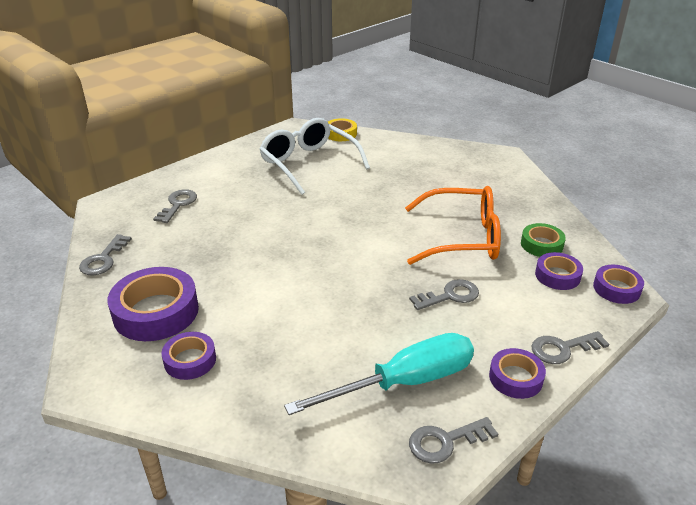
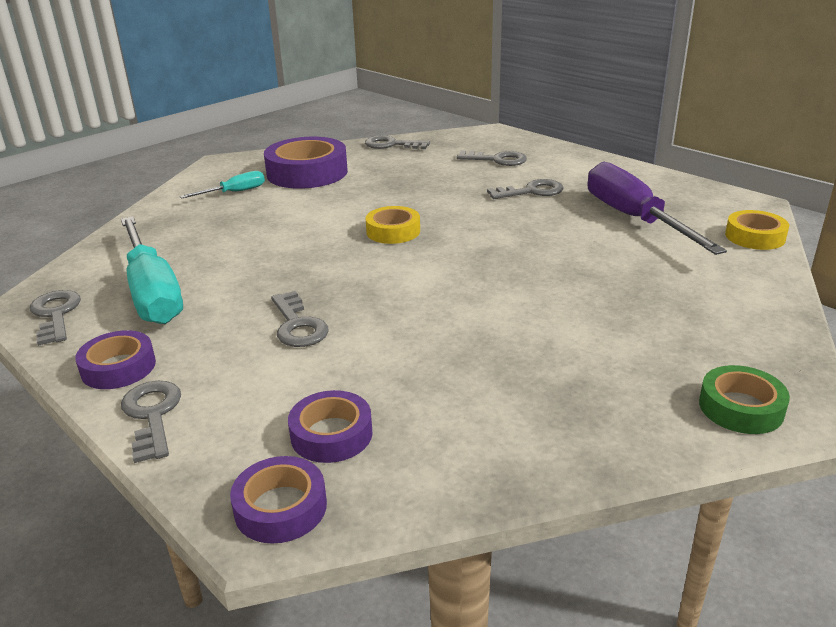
camera: 90 degrees right, 5 degrees down
purple tape [161,332,216,380] -> turquoise screwdriver [180,171,265,198]
white glasses [259,118,370,195] -> purple screwdriver [587,162,727,255]
orange glasses [405,186,501,265] -> none
green tape [521,223,566,257] -> green tape moved to [699,365,790,434]
none -> yellow tape [366,206,420,244]
none -> grey key [487,179,563,199]

